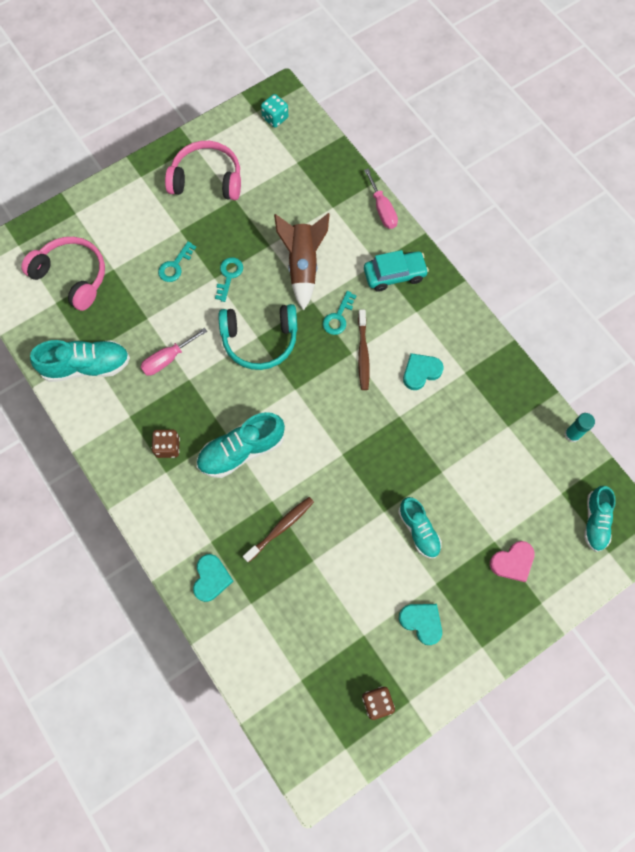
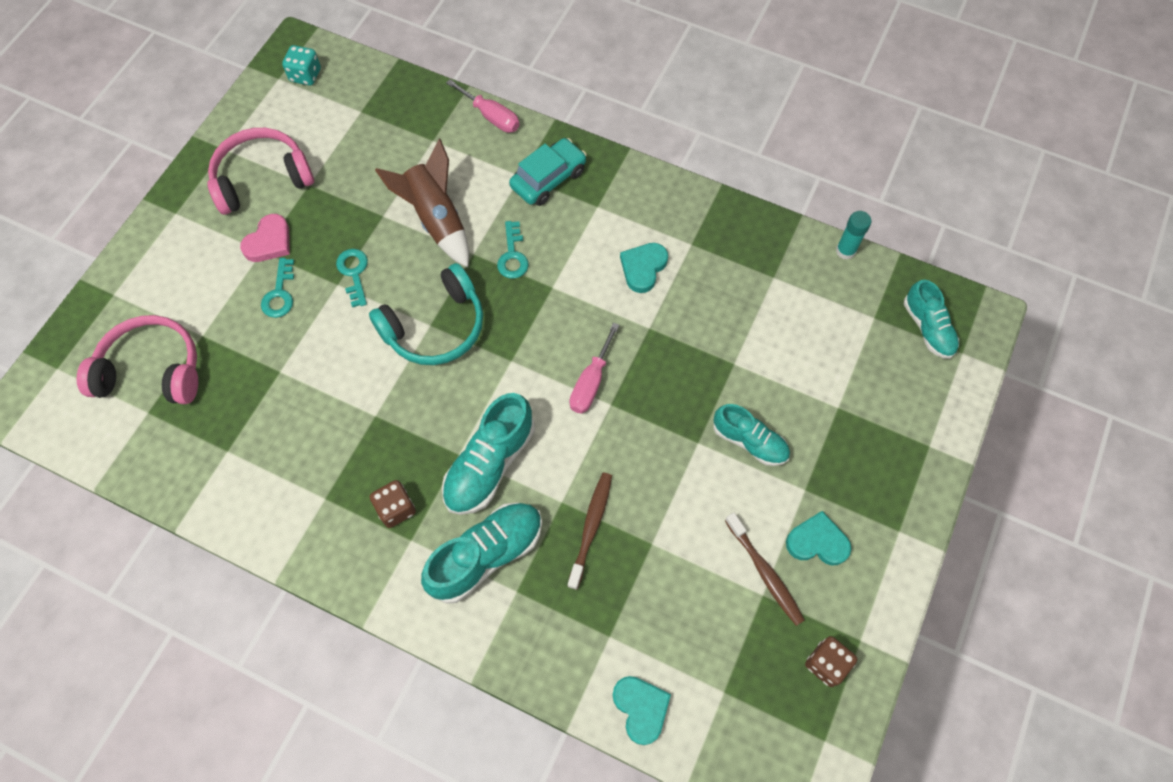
camera: 30 degrees left, 5 degrees down
turquoise shoe [30,340,130,382] -> turquoise shoe moved to [421,503,542,604]
pink screwdriver [141,328,207,376] -> pink screwdriver moved to [569,323,619,414]
turquoise heart [193,554,234,602] -> turquoise heart moved to [612,676,671,745]
brown toothbrush [358,310,370,390] -> brown toothbrush moved to [725,513,805,626]
pink heart [490,541,535,582] -> pink heart moved to [240,214,290,262]

